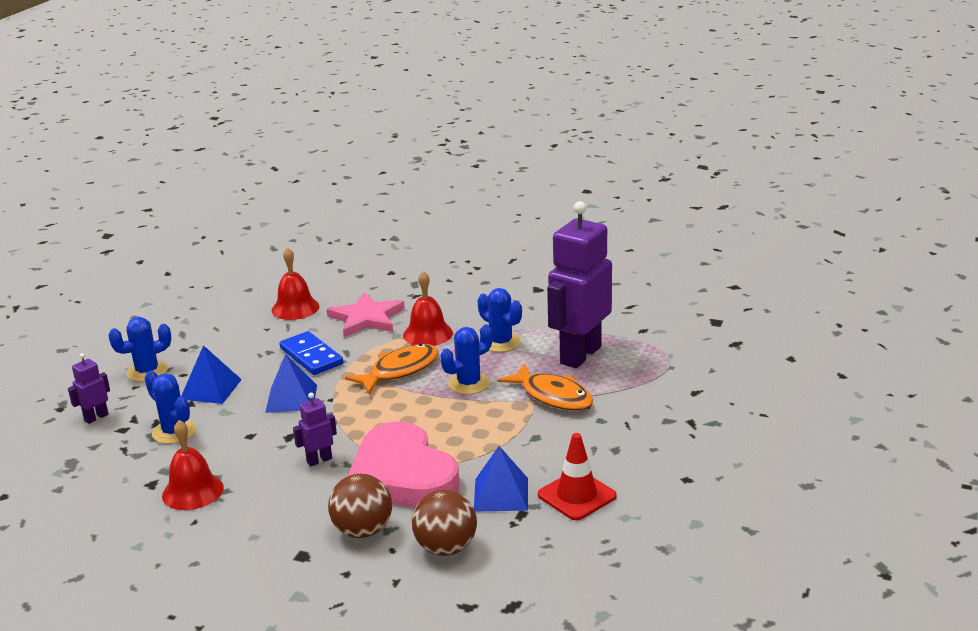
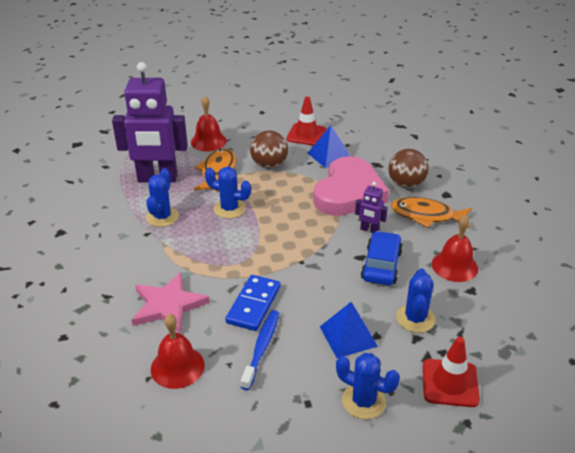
camera: 125 degrees left, 10 degrees up
purple robot [68,353,110,424] -> red traffic cone [423,337,480,407]
blue pyramid [265,354,317,413] -> none
orange fish [345,343,439,394] -> orange fish moved to [391,197,472,229]
red bell [403,271,453,346] -> red bell moved to [191,96,227,151]
brown ball [412,490,477,556] -> brown ball moved to [250,130,288,169]
none -> blue toothbrush [241,310,279,390]
none -> blue car [361,231,403,285]

